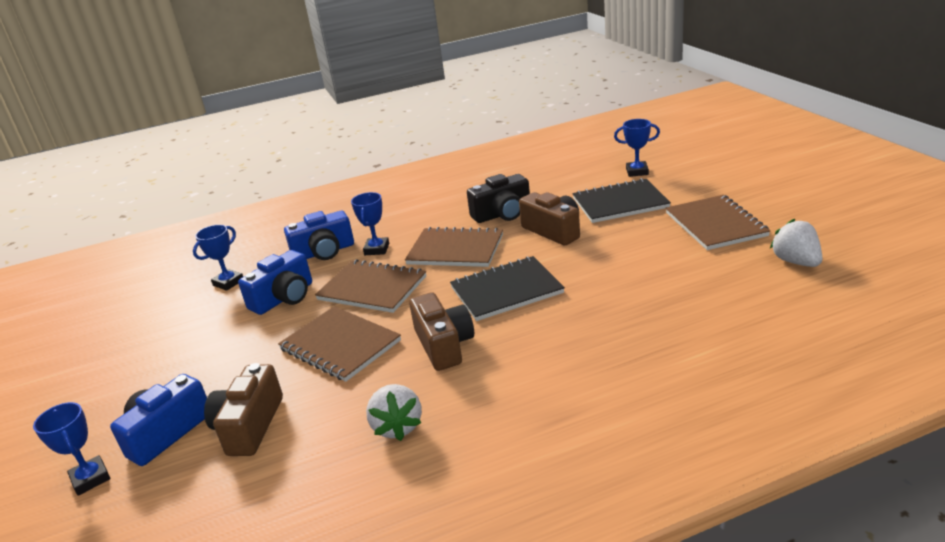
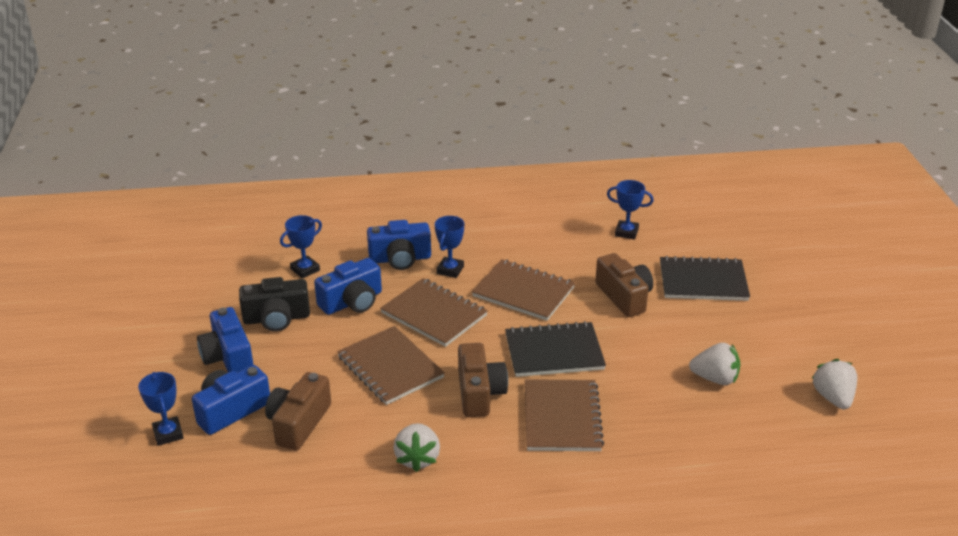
camera: 10 degrees right, 5 degrees up
black camera [467,174,530,223] -> black camera moved to [239,277,310,332]
blue trophy [614,119,660,177] -> blue trophy moved to [607,180,654,240]
brown notebook [666,195,770,250] -> brown notebook moved to [525,379,604,451]
none -> blue camera [197,307,254,373]
none -> white strawberry [689,343,741,385]

